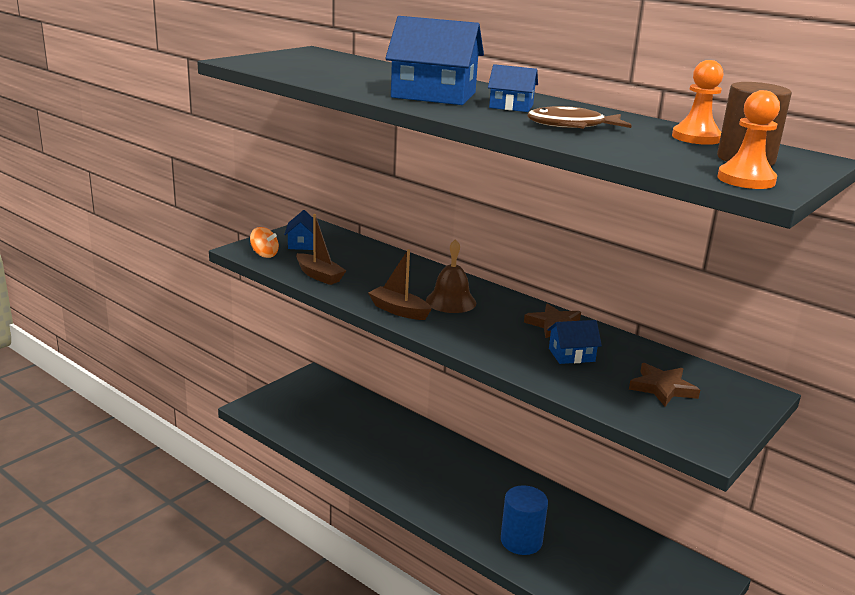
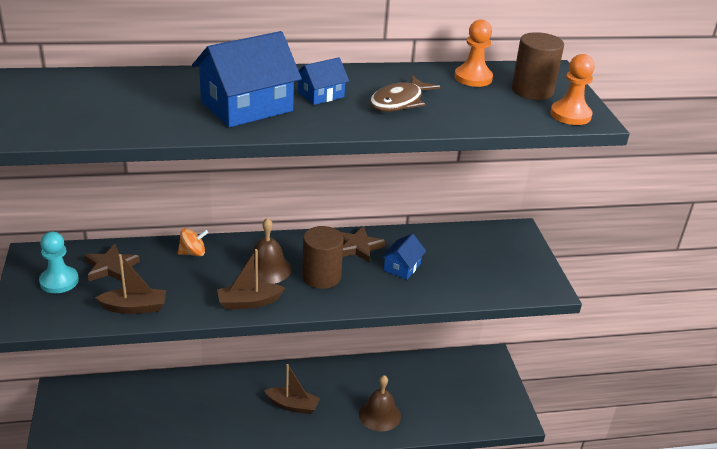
camera: 50 degrees left, 10 degrees up
orange spinning top [250,227,279,258] -> orange spinning top moved to [178,228,208,256]
blue house [284,210,320,250] -> turquoise pawn [39,232,79,293]
blue cylinder [501,486,548,555] -> brown bell [359,375,401,432]
brown star [629,363,700,406] -> brown star moved to [84,244,140,281]
none -> brown boat [264,364,320,414]
none -> brown cylinder [302,226,344,289]

